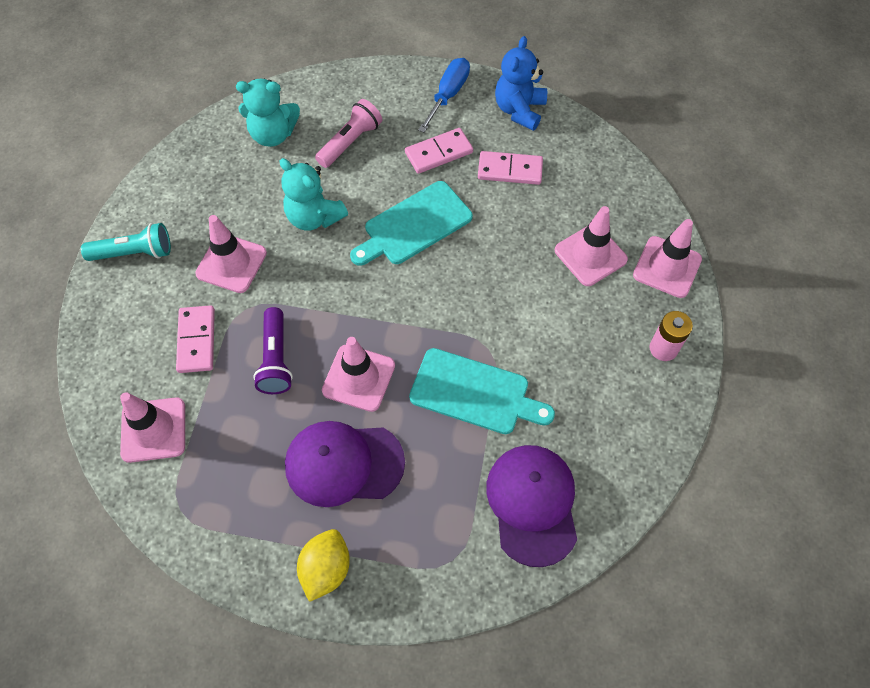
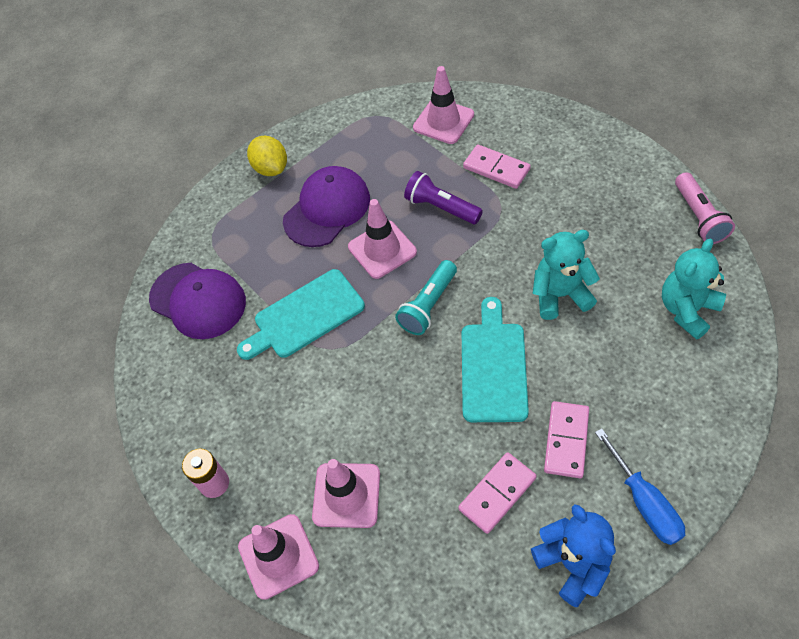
camera: 135 degrees right, 5 degrees down
turquoise flashlight [81,223,171,261] -> turquoise flashlight moved to [395,260,457,335]
pink traffic cone [195,215,267,293] -> none
pink flashlight [315,99,382,168] -> pink flashlight moved to [675,172,735,244]

